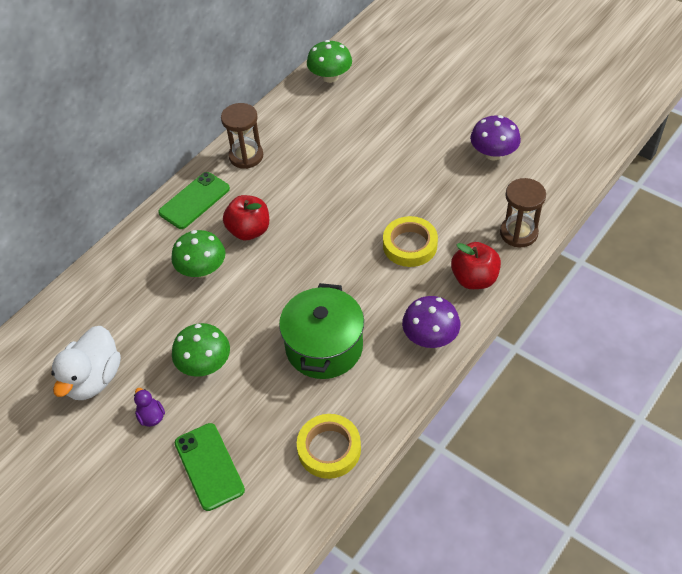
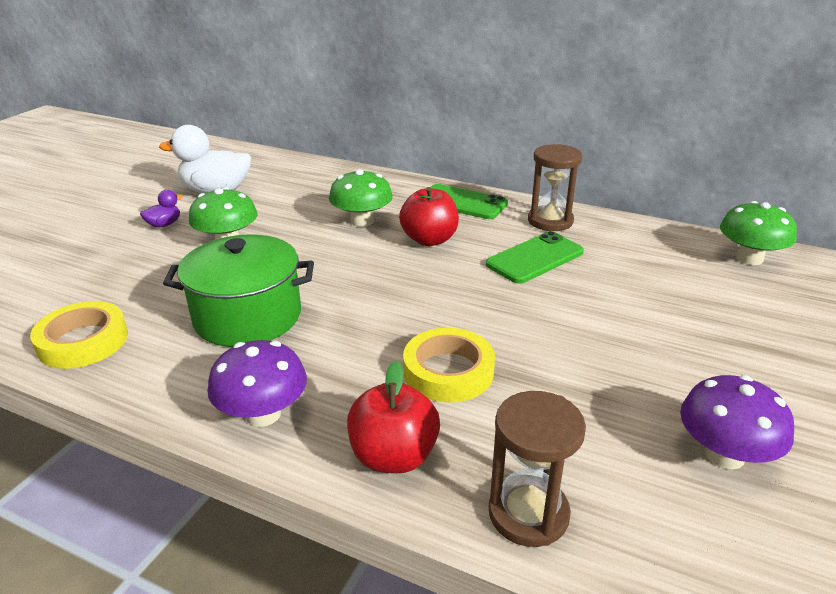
camera: 75 degrees right, 20 degrees down
green phone [175,423,245,511] -> green phone moved to [486,231,584,284]

